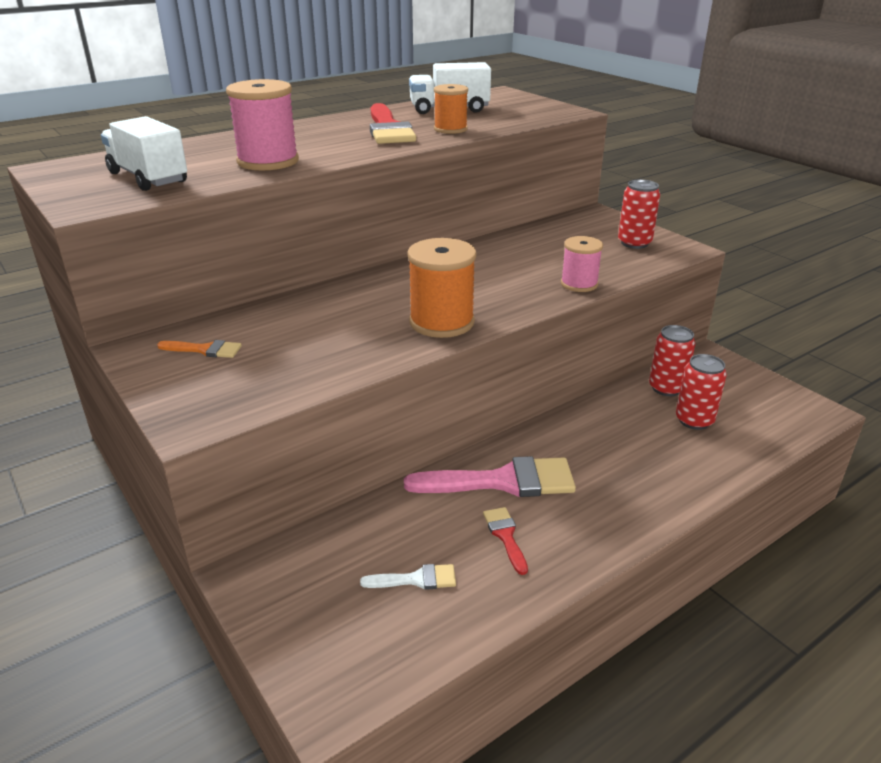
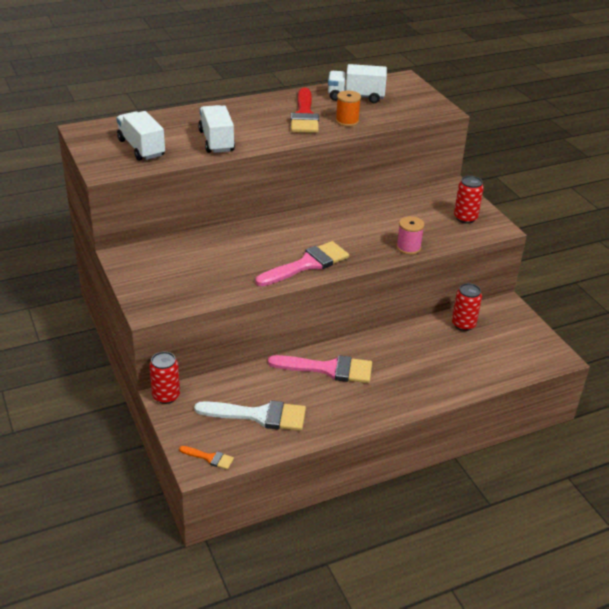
camera: 10 degrees right, 5 degrees up
orange brush [157,340,242,358] -> orange brush moved to [179,446,234,470]
pink spool [226,79,299,171] -> white truck [198,105,235,153]
white brush [360,564,456,590] -> white brush [194,401,306,431], size x2.07
orange spool [408,238,477,338] -> pink brush [255,241,349,286]
red brush [483,507,528,575] -> none
red can [676,354,727,430] -> red can moved to [149,352,180,404]

